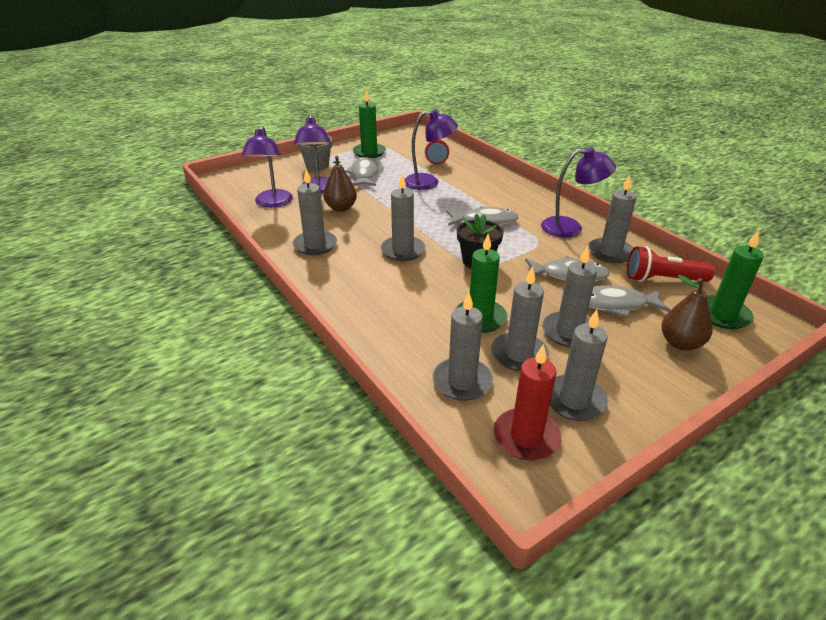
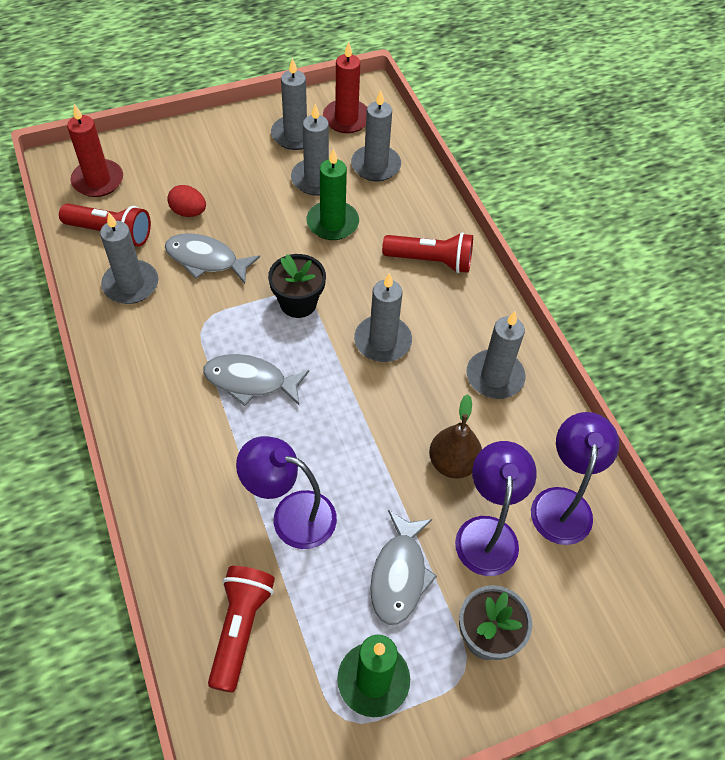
camera: 170 degrees left, 20 degrees up
purple lamp [541,147,616,237] -> none
grey candle [542,246,597,347] -> none
grey fish [589,285,670,318] -> red egg [167,185,206,217]
brown pear [662,275,712,351] -> none
green candle [707,230,764,329] -> red candle [67,104,123,197]
none -> red flashlight [382,232,473,273]

